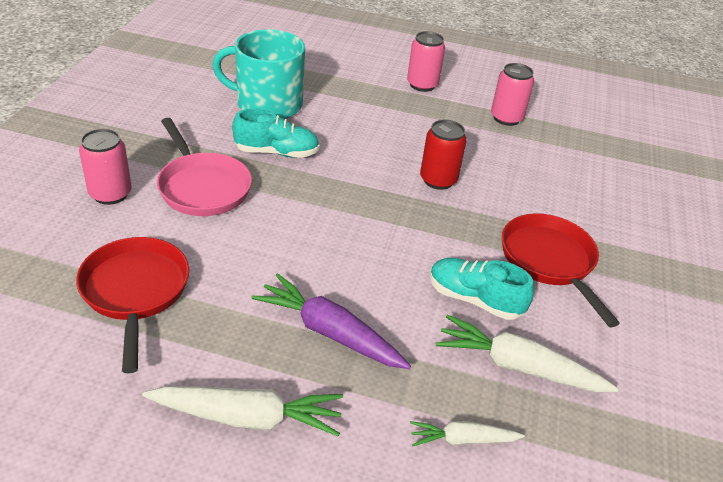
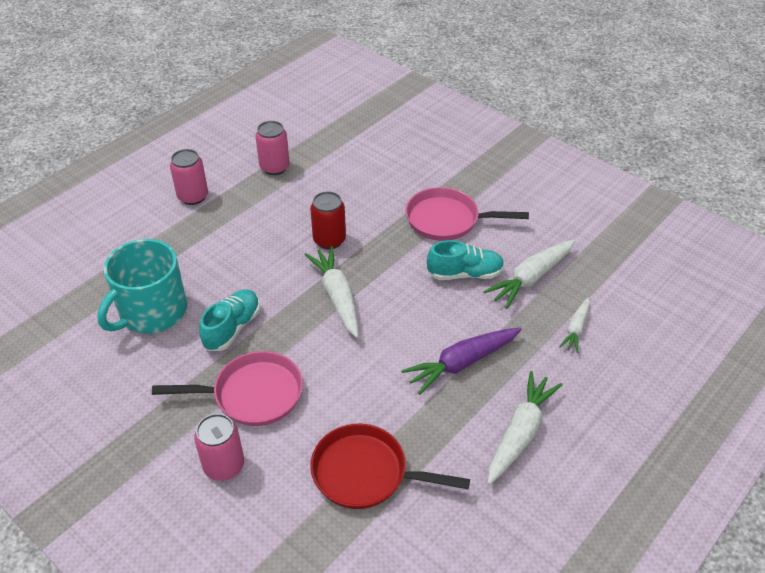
camera: 60 degrees left, 5 degrees up
turquoise shoe [430,258,534,320] -> turquoise shoe turned 150 degrees counterclockwise [427,240,504,280]
red pan [502,213,620,327] -> pink pan [405,187,529,241]
none -> white carrot [304,246,359,338]

